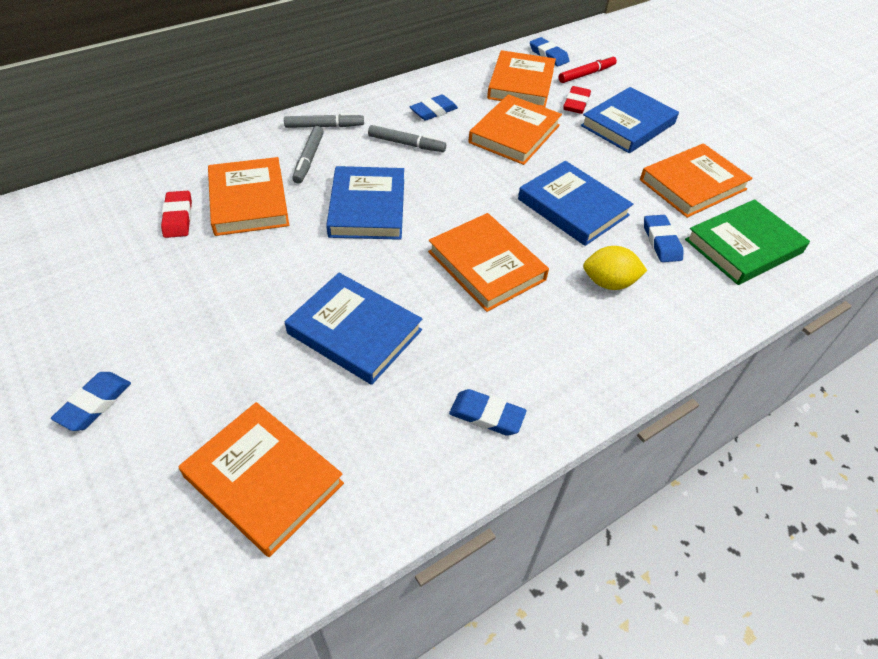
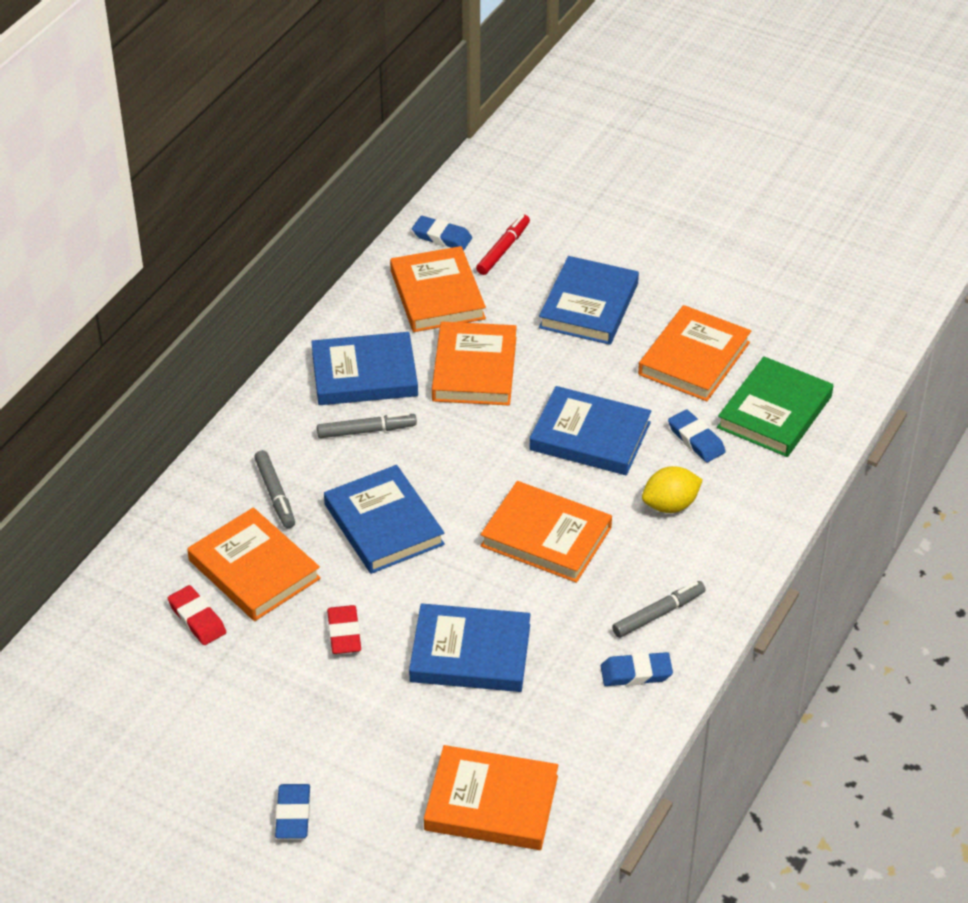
camera: 25 degrees left, 5 degrees down
grey marker [284,113,364,128] -> grey marker moved to [612,581,706,638]
blue eraser [410,94,458,121] -> blue book [311,332,418,405]
red eraser [563,86,591,114] -> red eraser moved to [327,605,361,654]

